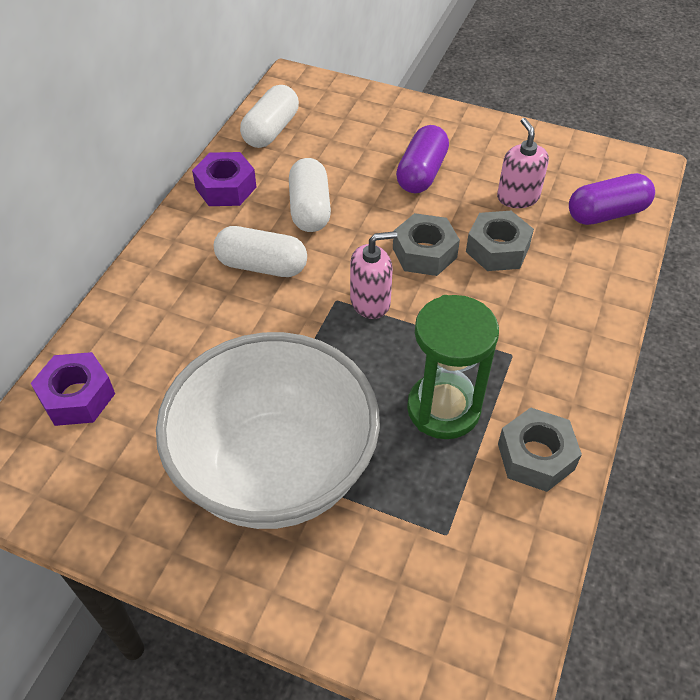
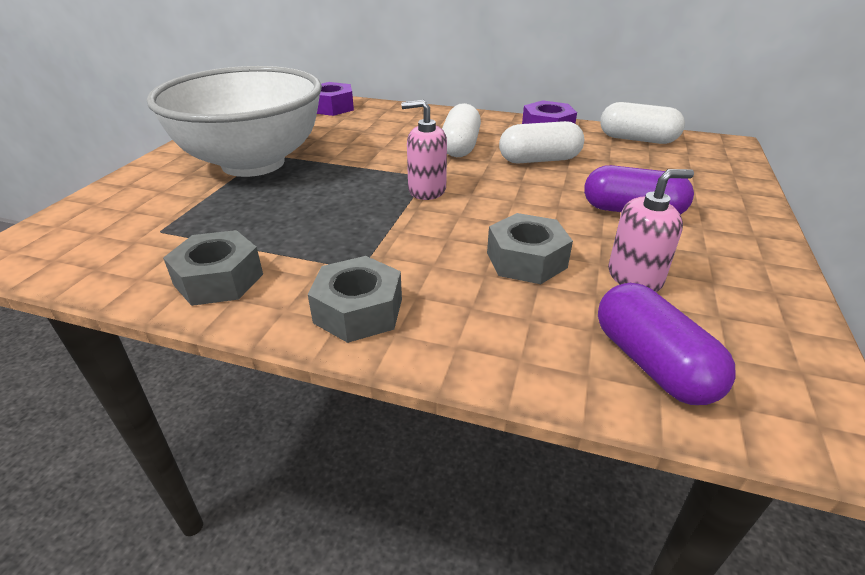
camera: 85 degrees right, 15 degrees down
pink soap dispenser [350,231,397,319] -> pink soap dispenser turned 120 degrees clockwise [401,100,447,200]
grey nut [393,213,460,276] -> grey nut moved to [308,256,402,343]
green hourglass [407,295,499,439] -> none

